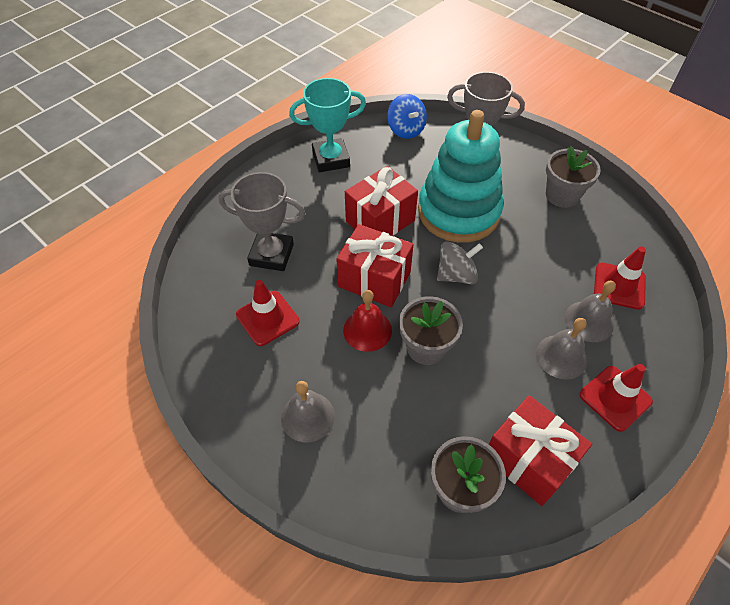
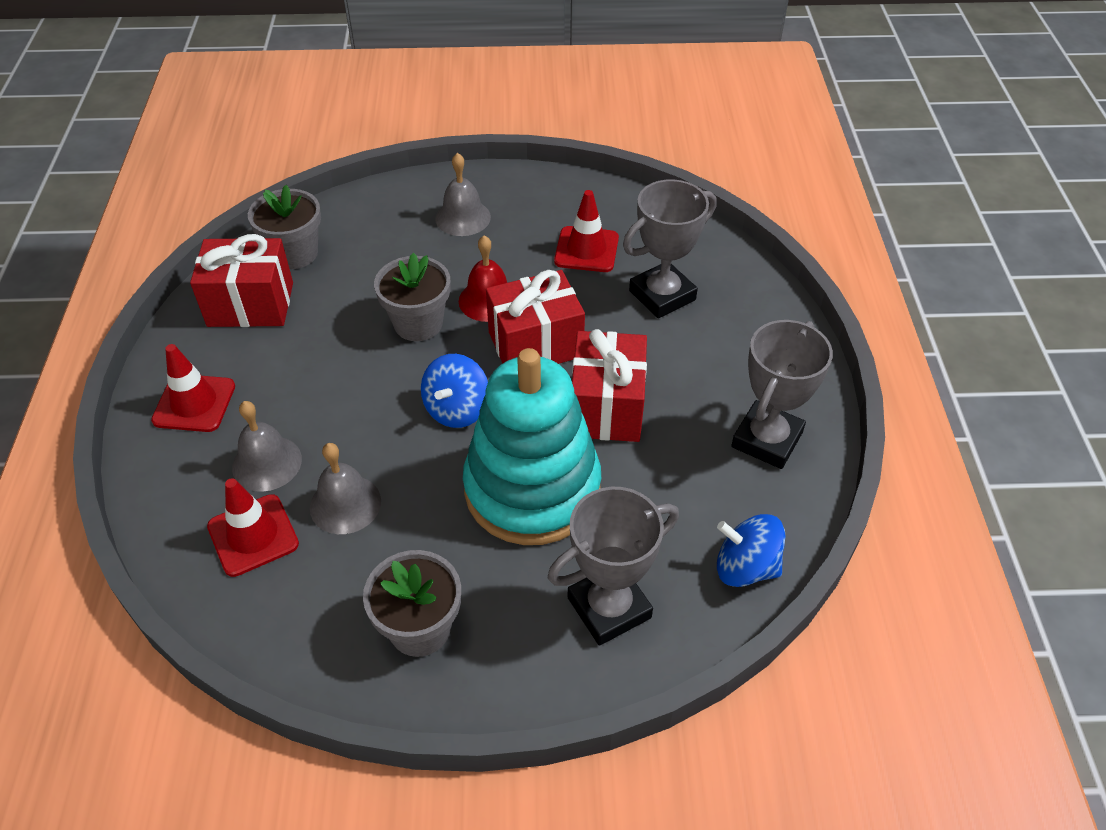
camera: 135 degrees right, 5 degrees down
turquoise trophy [289,78,366,172] -> grey trophy [731,320,833,469]
grey spinning top [437,241,483,284] -> blue spinning top [421,354,488,428]
grey bell [536,318,587,380] -> grey bell moved to [310,443,381,534]

